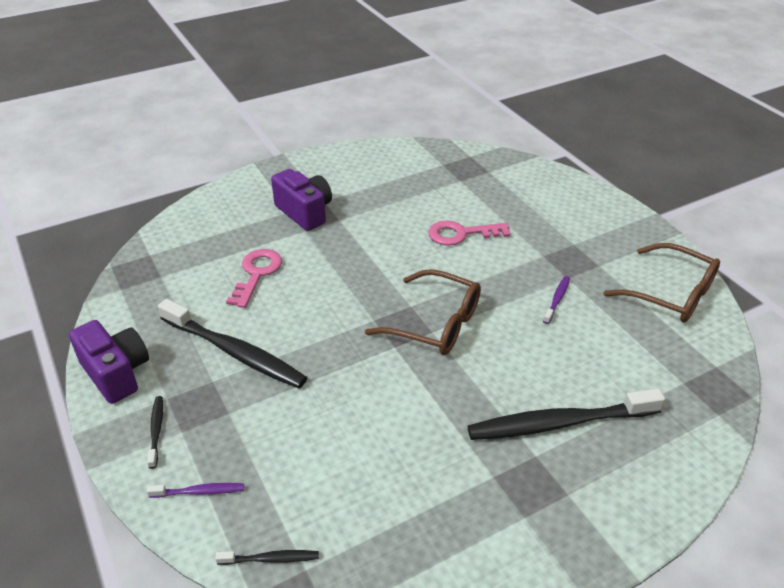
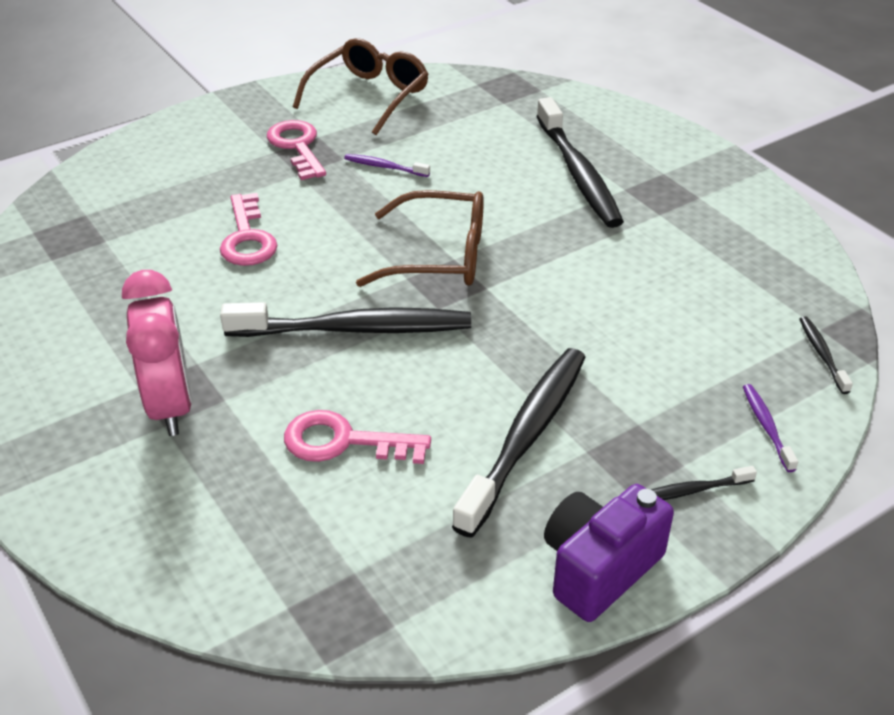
camera: 95 degrees left, 0 degrees up
purple camera [271,169,332,231] -> pink clock [122,270,192,436]
brown glasses [365,269,481,355] -> brown glasses turned 75 degrees clockwise [356,190,484,287]
none -> black toothbrush [220,302,471,337]
none -> pink key [267,120,326,180]

